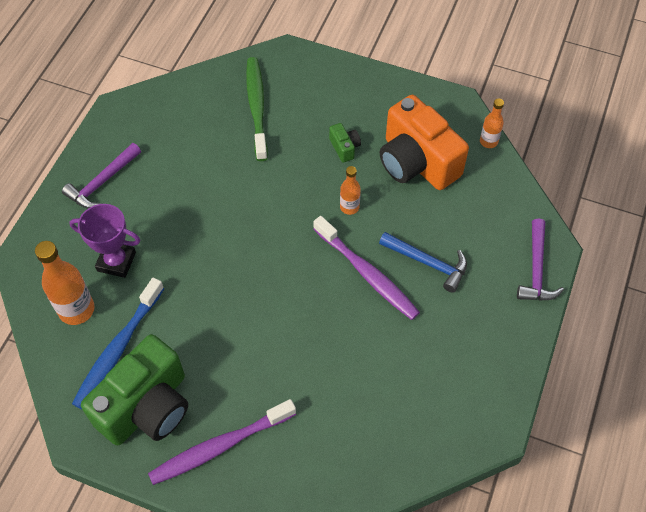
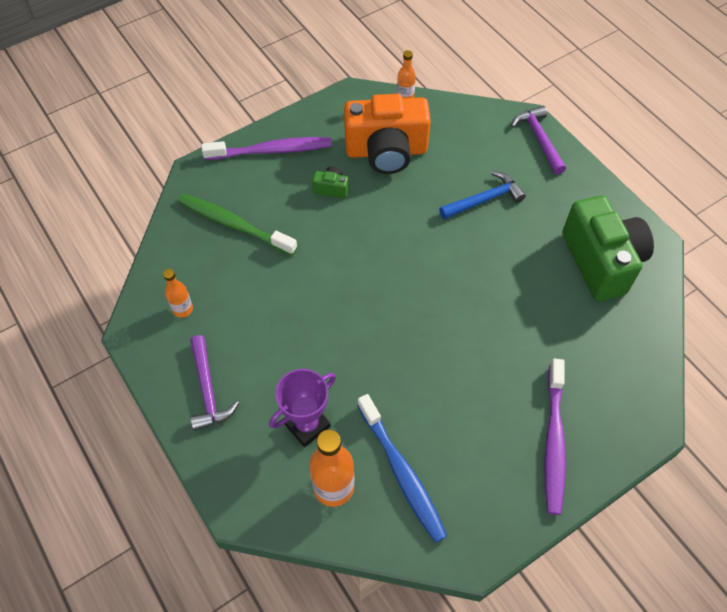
camera: 55 degrees left, 0 degrees up
green camera [81,334,188,445] -> green camera moved to [562,196,654,301]
purple toothbrush [313,216,420,320] -> purple toothbrush moved to [202,137,332,160]
orange bottle [340,166,361,215] -> orange bottle moved to [163,269,193,318]
purple hammer [517,219,564,300] -> purple hammer turned 150 degrees counterclockwise [511,106,566,175]

